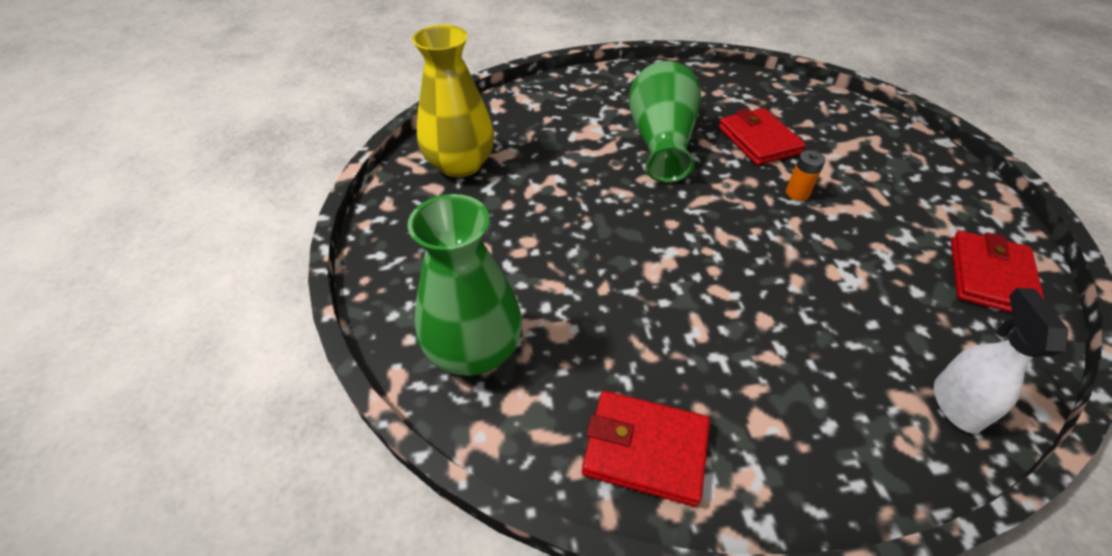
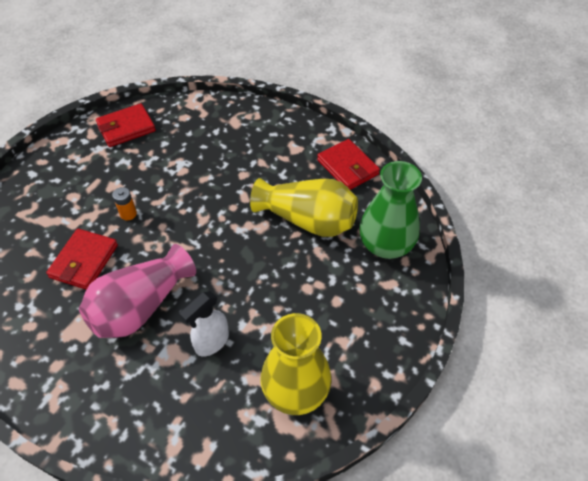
camera: 140 degrees left, 5 degrees up
green vase [629,61,701,183] -> pink vase [79,244,196,338]
white spray bottle [934,288,1068,433] -> white spray bottle moved to [179,291,229,357]
none -> yellow vase [250,178,358,237]

